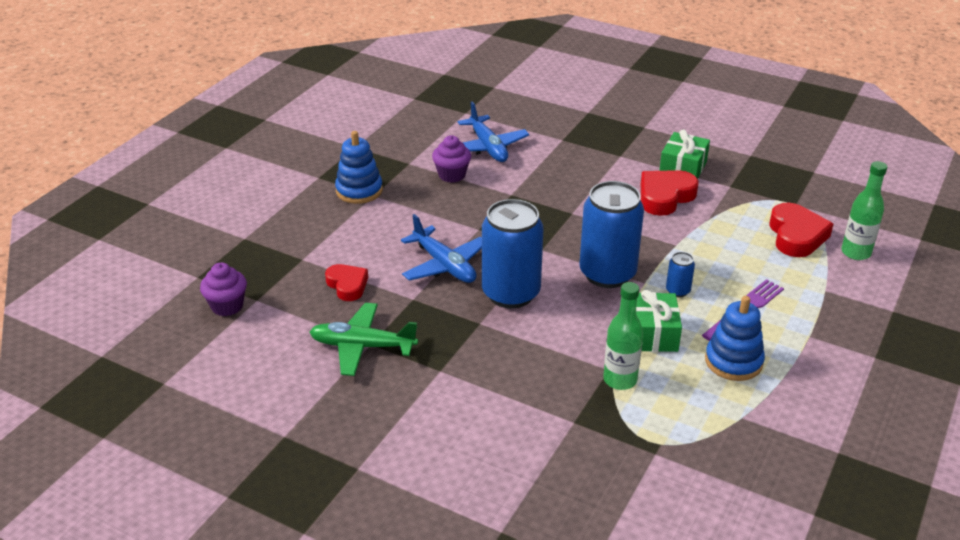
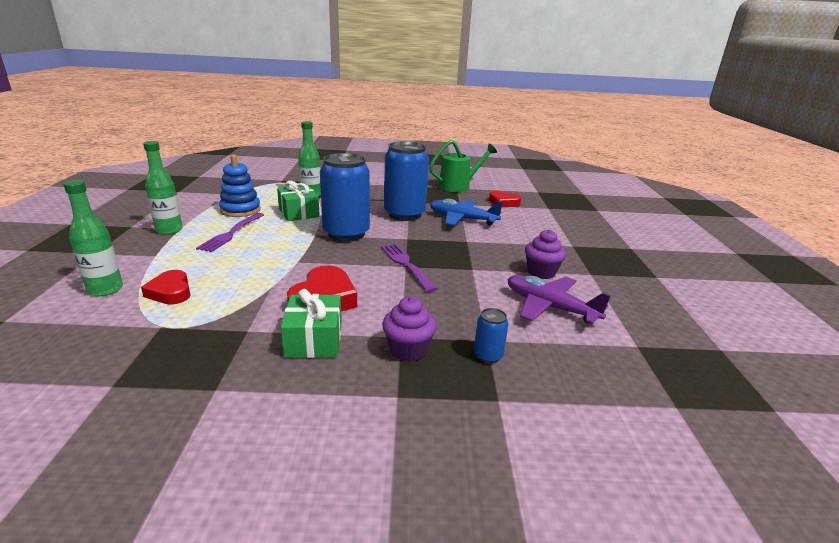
camera: 150 degrees right, 10 degrees down
purple cupcake [200,262,247,316] -> purple cupcake moved to [382,296,437,362]
green plane [310,303,418,376] -> green watering can [429,140,497,192]
blue stacking toy [335,131,383,204] -> none
blue plane [458,101,530,162] -> purple plane [507,275,611,324]
blue can [666,252,695,297] -> blue can moved to [474,308,508,363]
red heart [769,203,833,257] -> red heart [141,270,190,305], size x0.66
none -> green bottle [143,141,183,235]
none -> purple fork [381,244,437,292]

